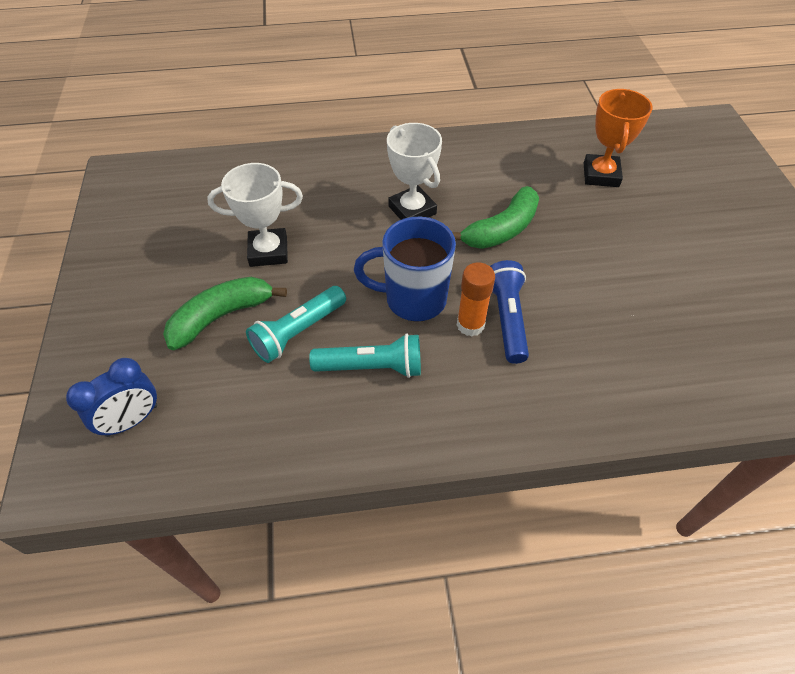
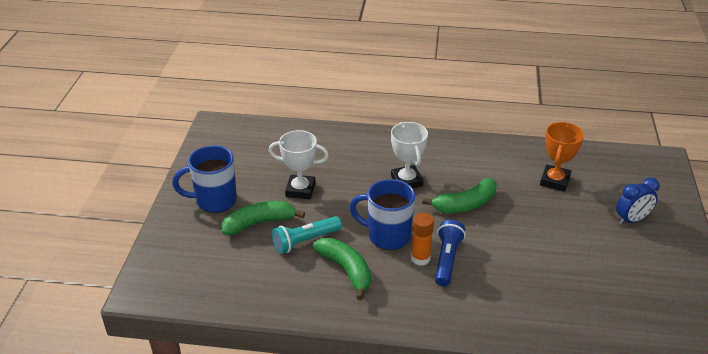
camera: 15 degrees right, 15 degrees down
blue clock [66,358,157,437] -> blue clock moved to [616,177,660,225]
turquoise flashlight [309,333,421,378] -> green banana [313,238,371,300]
none -> blue mug [172,145,237,213]

